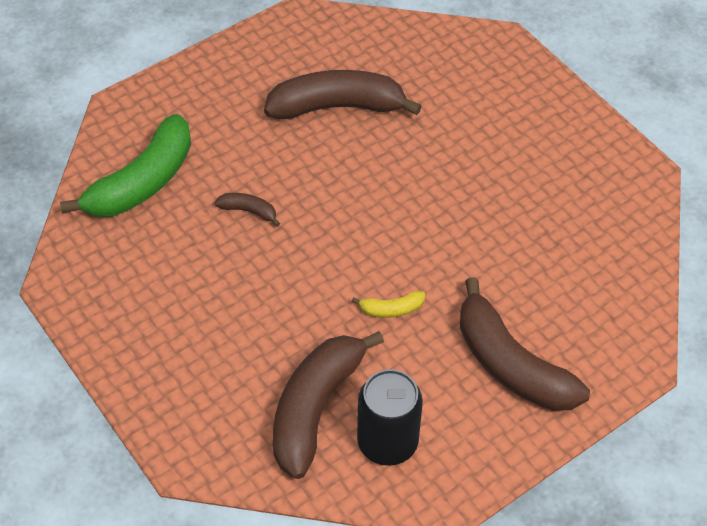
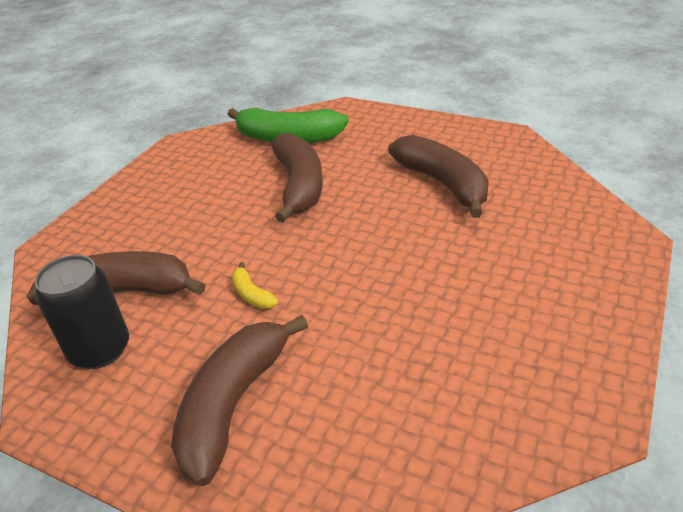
camera: 65 degrees right, 15 degrees down
brown banana [215,193,280,227] -> brown banana [272,133,323,222], size x2.32

